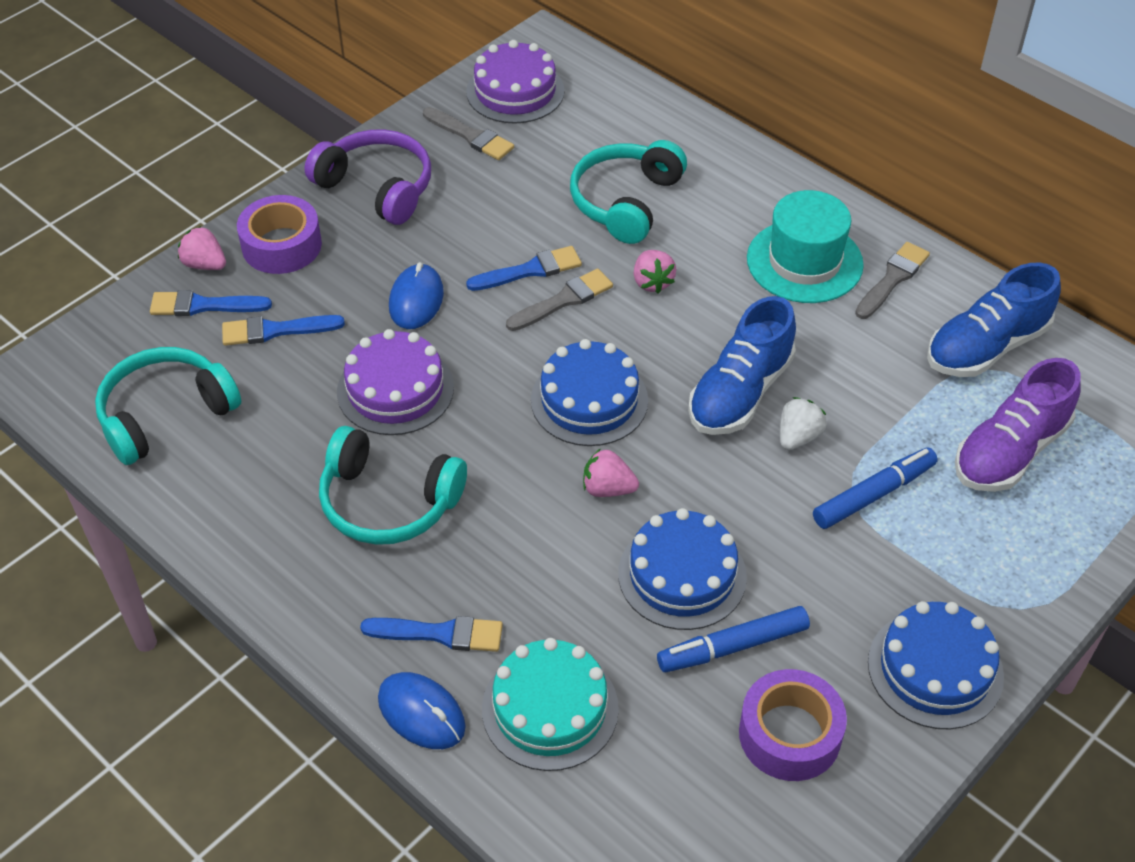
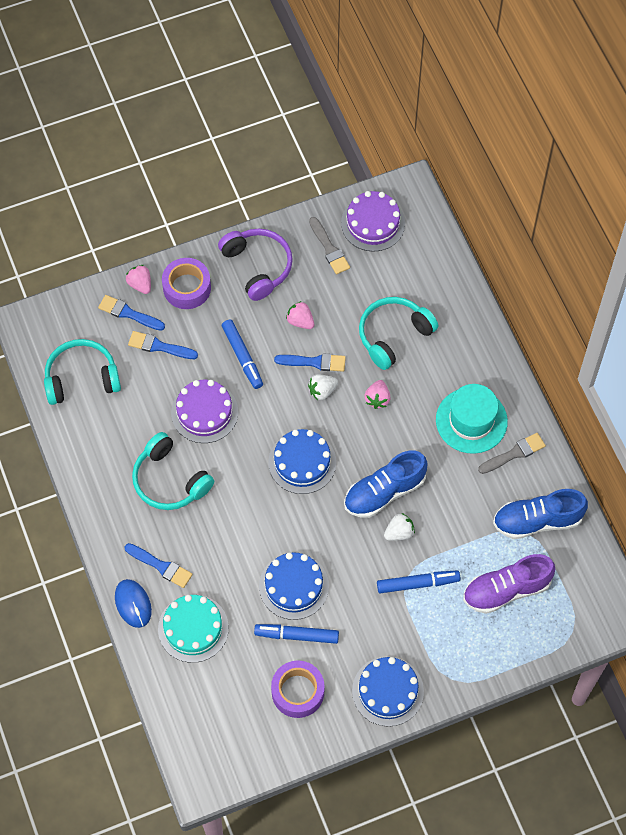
camera: 25 degrees right, 15 degrees up
blue mouse [389,262,444,329] -> blue marker [222,320,263,389]
grey brush [506,269,613,331] -> white strawberry [308,374,338,400]
pink strawberry [583,448,639,497] -> pink strawberry moved to [286,301,314,329]

